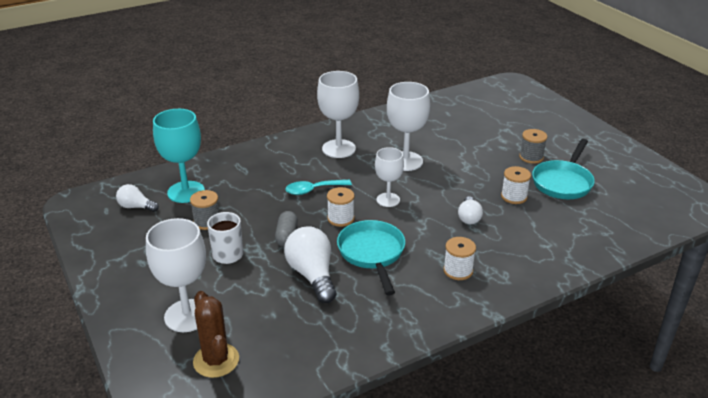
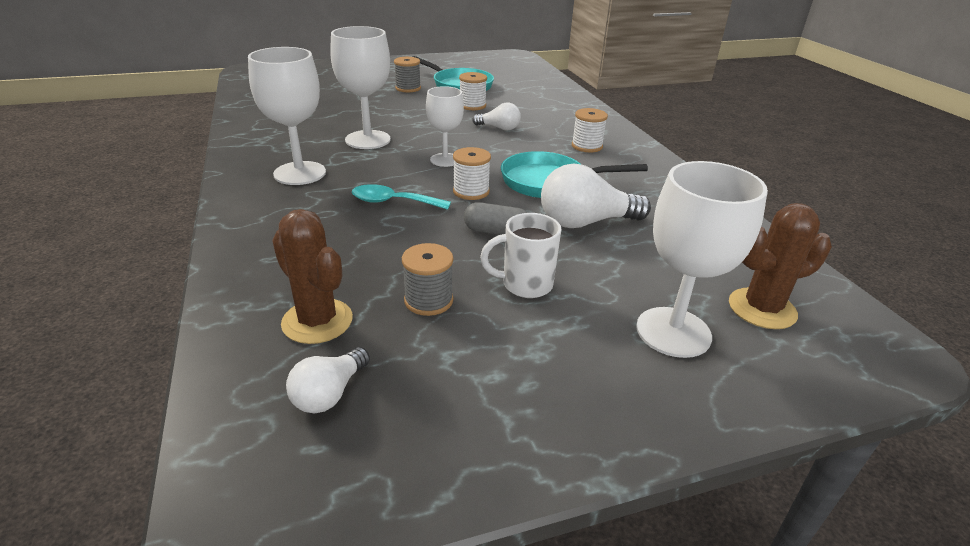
camera: 80 degrees left, 0 degrees up
turquoise goblet [153,109,205,203] -> brown cactus [272,209,353,344]
turquoise spoon [285,180,352,195] -> turquoise spoon turned 105 degrees clockwise [352,184,451,210]

